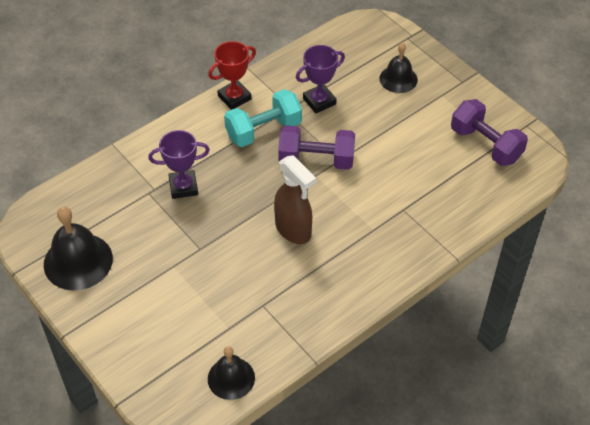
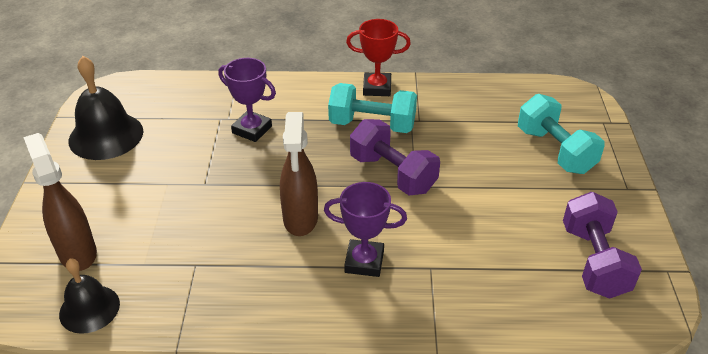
camera: 40 degrees right, 10 degrees down
purple trophy [296,45,345,113] -> purple trophy moved to [324,182,407,277]
black bell [379,43,418,93] -> turquoise dumbbell [518,94,605,174]
none -> brown spray bottle [23,133,97,271]

